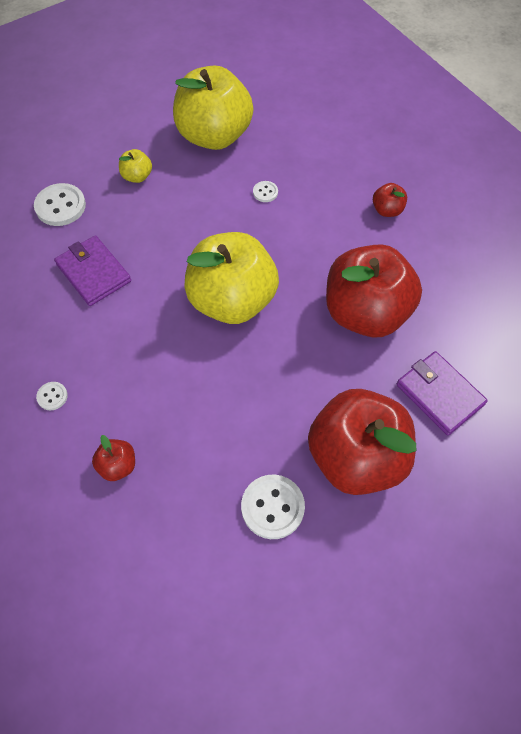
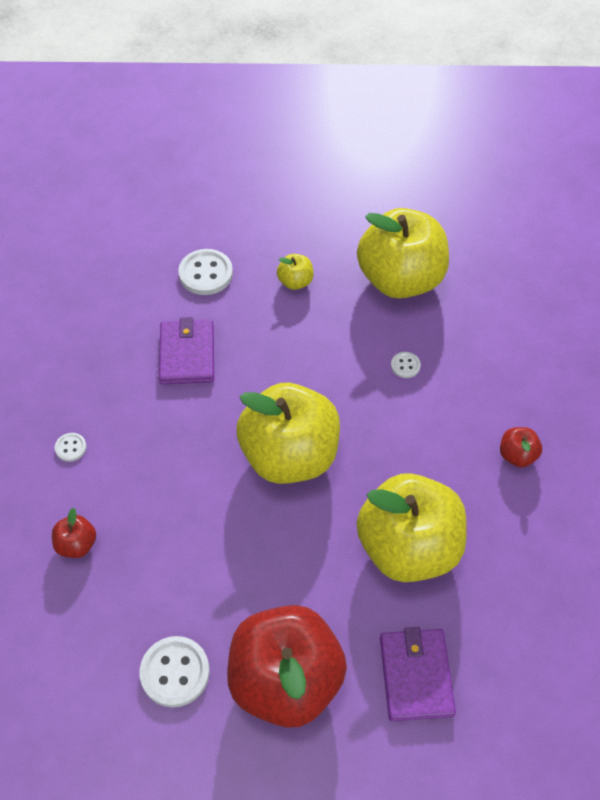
camera: 35 degrees right, 5 degrees down
red apple [326,244,422,337] -> yellow apple [357,473,467,582]

